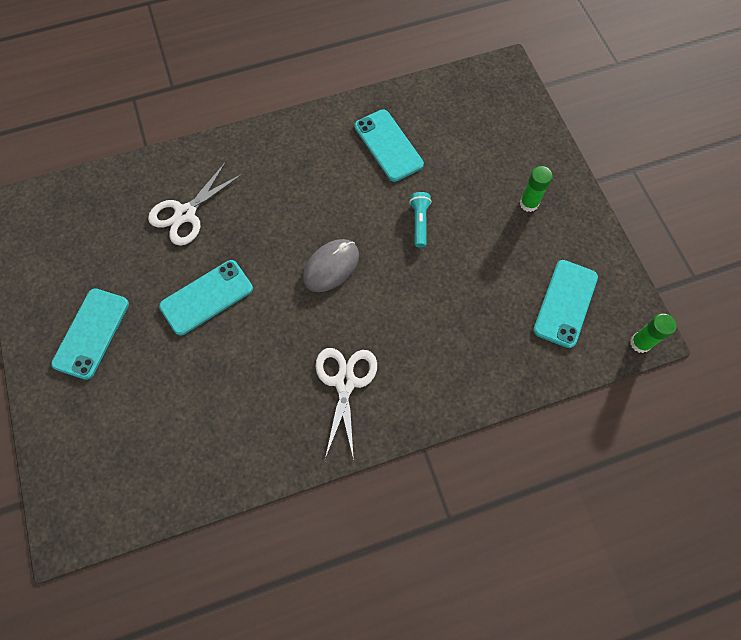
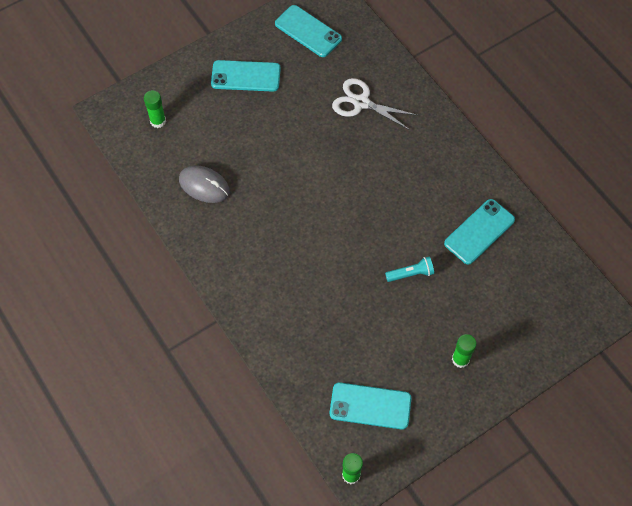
camera: 75 degrees right, 5 degrees down
turquoise phone [159,260,253,335] -> turquoise phone moved to [275,5,342,57]
grey mouse [303,239,359,292] -> grey mouse moved to [179,165,230,203]
white scissors [316,348,377,460] -> none
none -> green glue stick [144,90,166,128]

